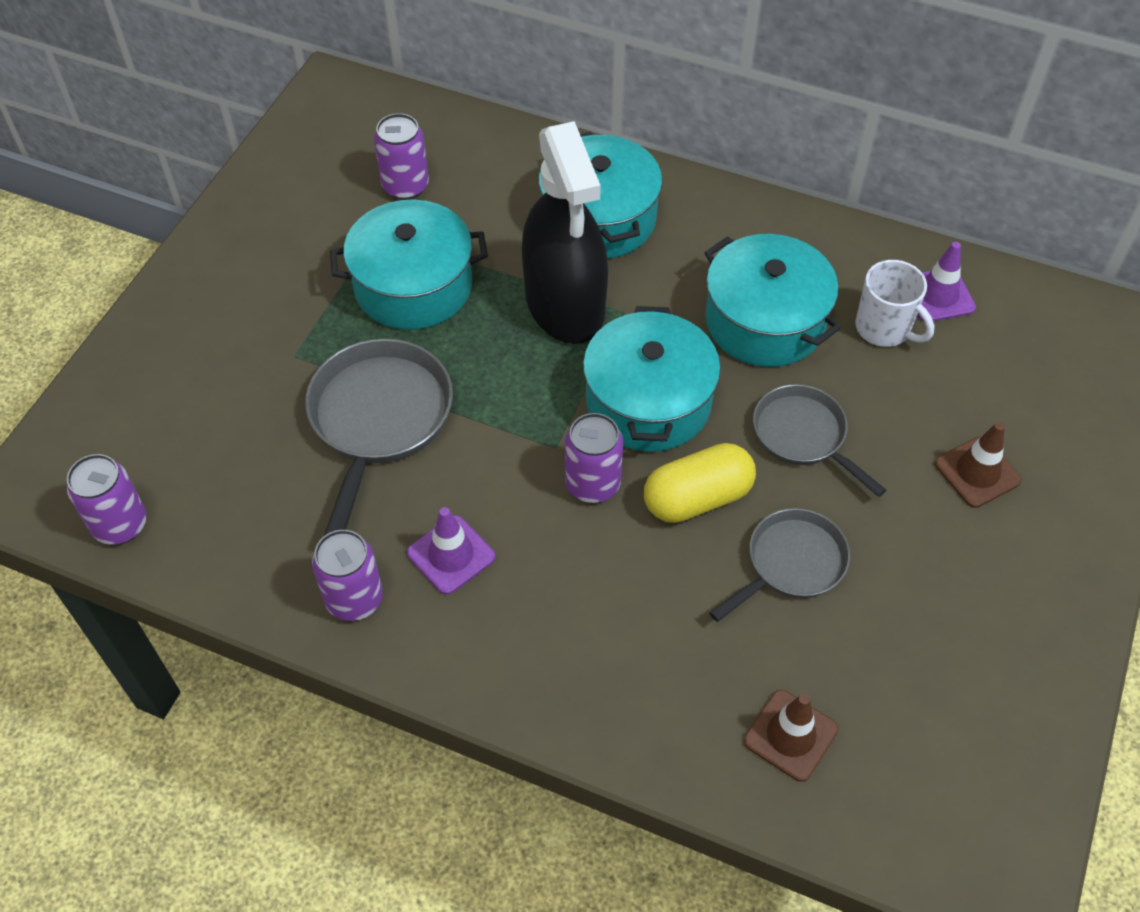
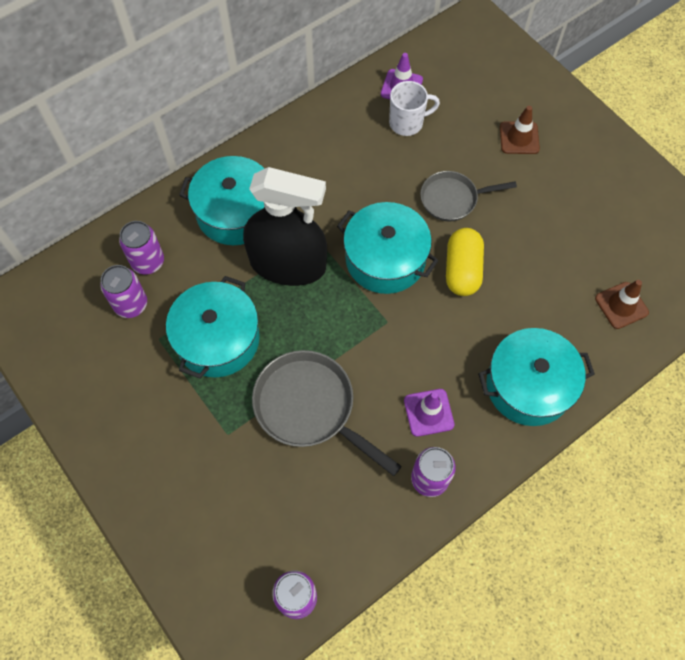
camera: 60 degrees left, 10 degrees up
purple can [565,413,623,503] -> purple can moved to [119,221,164,274]
turquoise pot [704,234,841,367] -> turquoise pot moved to [478,328,595,426]
grey pan [710,508,850,622] -> none

